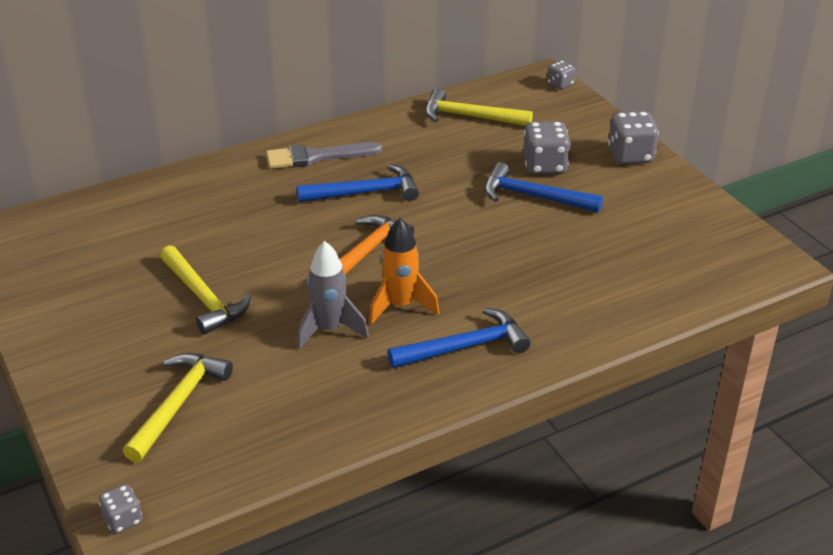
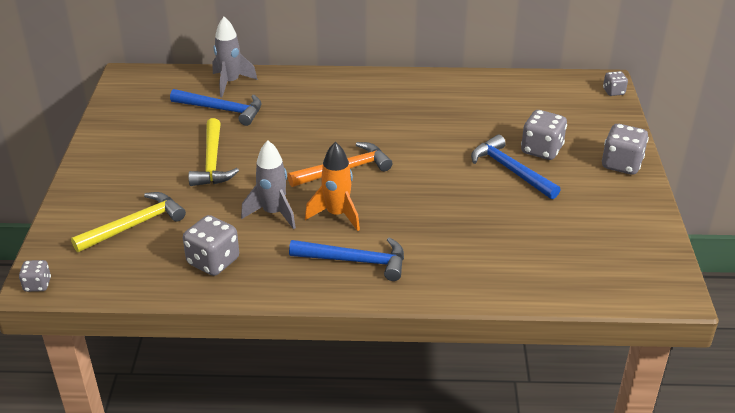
camera: 30 degrees right, 0 degrees up
grey brush [266,142,382,169] -> none
blue hammer [297,164,419,202] -> blue hammer moved to [170,89,261,126]
yellow hammer [425,88,533,126] -> none
none -> grey dice [183,215,239,276]
none -> grey rocket [212,17,258,97]

